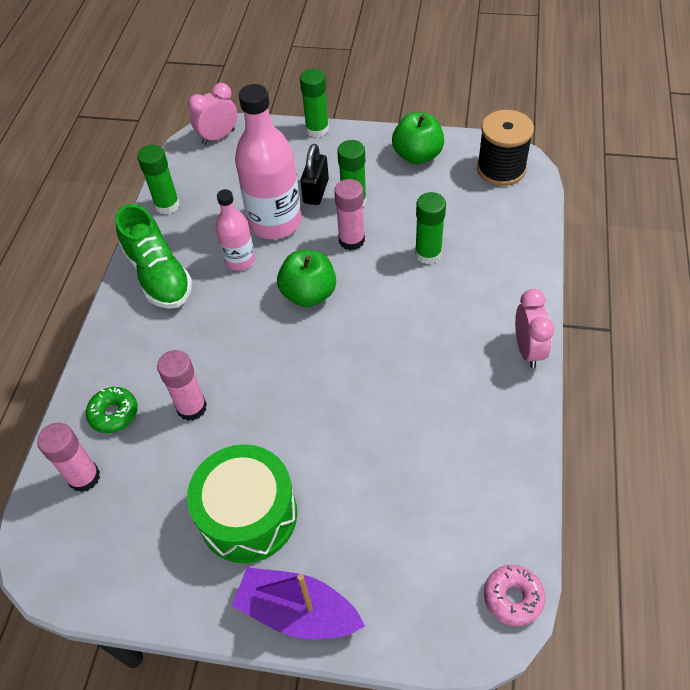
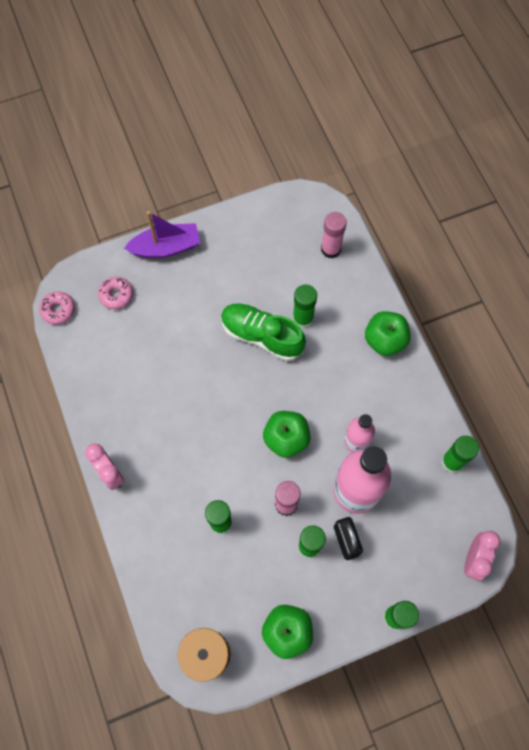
camera: 145 degrees right, 15 degrees up
green donut [86,387,138,433] -> none
green shoe [115,204,193,309] -> green shoe moved to [221,303,306,361]
pink glue stick [157,350,207,421] -> green glue stick [293,285,317,328]
green drum [187,444,297,563] -> none
none -> pink donut [98,277,133,309]
none -> green apple [365,311,411,356]

